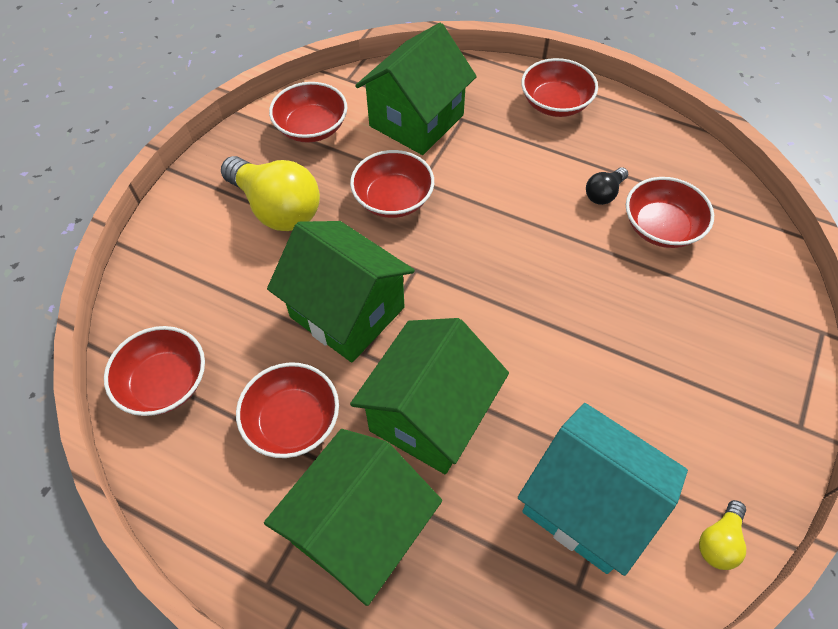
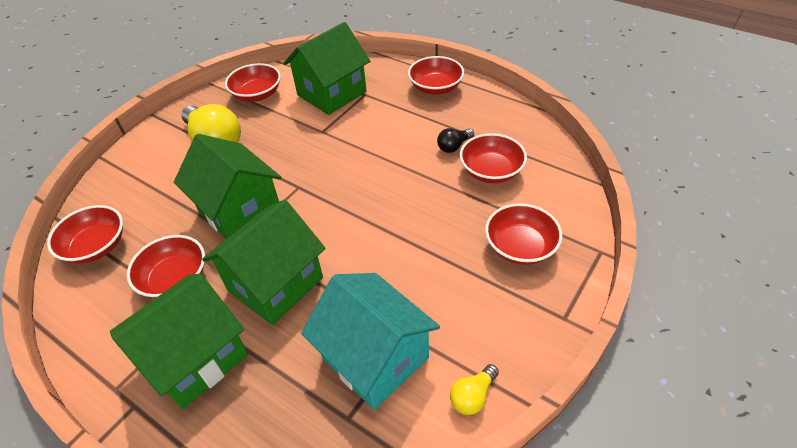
camera: 10 degrees right, 10 degrees down
red bowl [350,150,434,218] -> red bowl moved to [485,203,562,265]

